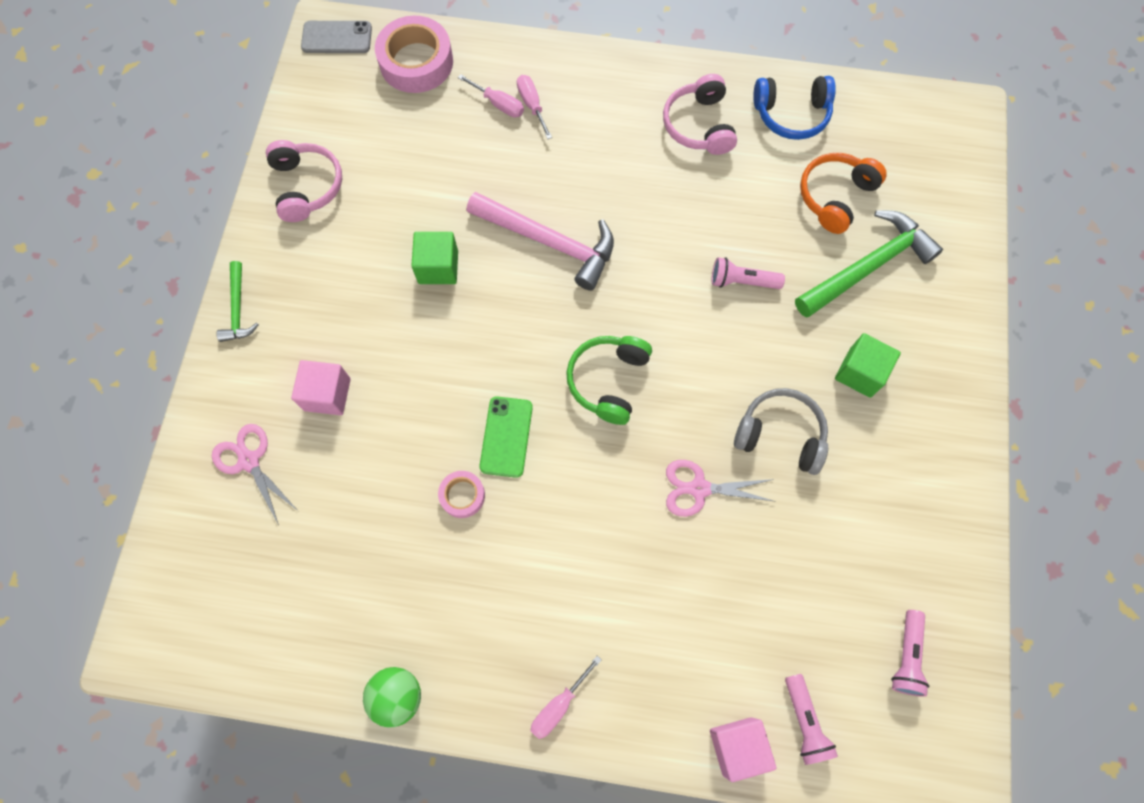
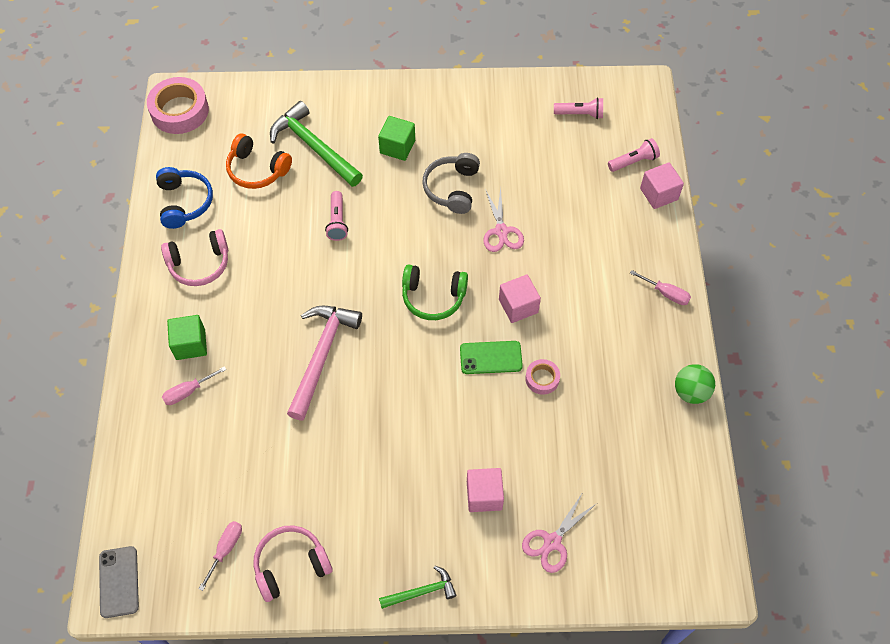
camera: 100 degrees left, 10 degrees down
pink tape [375,16,453,93] -> pink tape moved to [147,77,209,134]
green cube [411,232,458,284] -> green cube moved to [167,315,207,360]
pink screwdriver [458,74,524,118] -> pink screwdriver moved to [199,521,242,591]
none -> pink cube [499,275,541,323]

